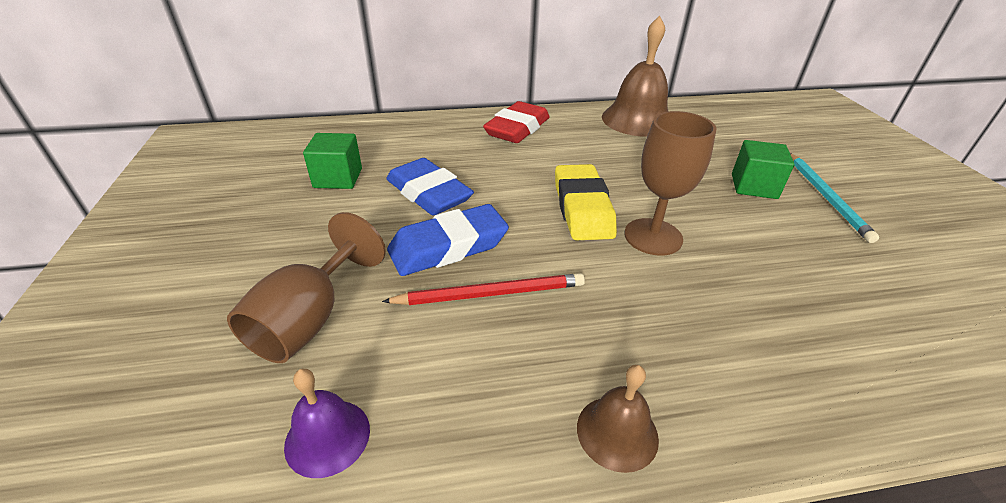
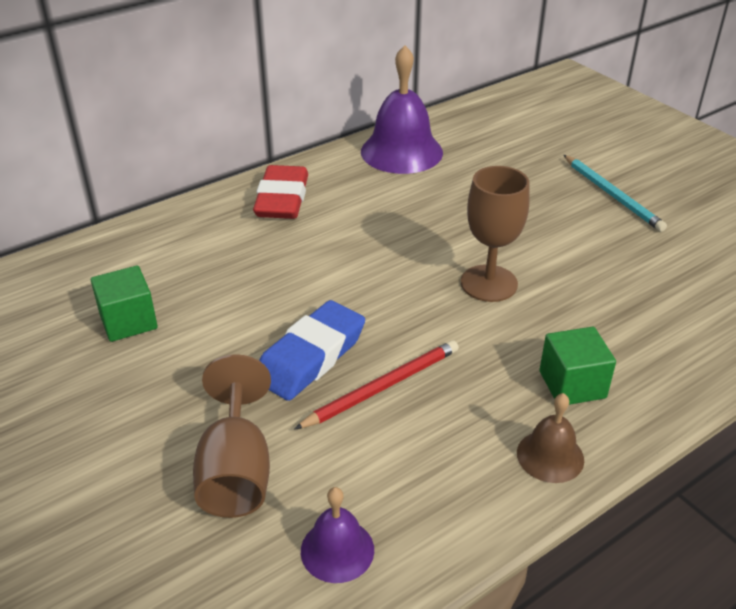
camera: 25 degrees left, 0 degrees up
blue eraser [386,158,474,215] -> none
yellow eraser [555,164,617,240] -> none
brown bell [602,16,669,137] -> purple bell [361,45,443,174]
green cube [732,140,795,199] -> green cube moved to [540,327,616,405]

